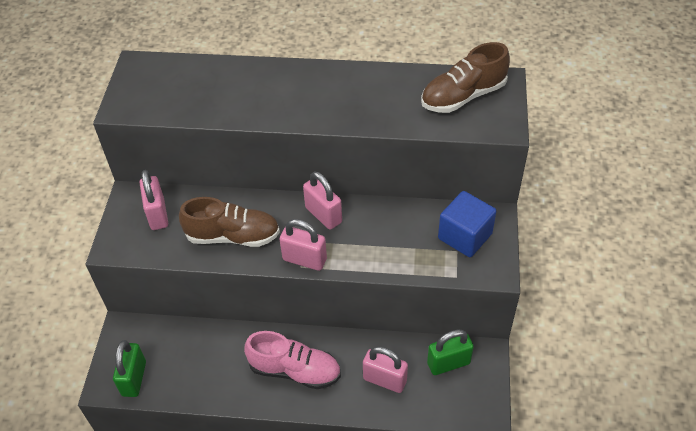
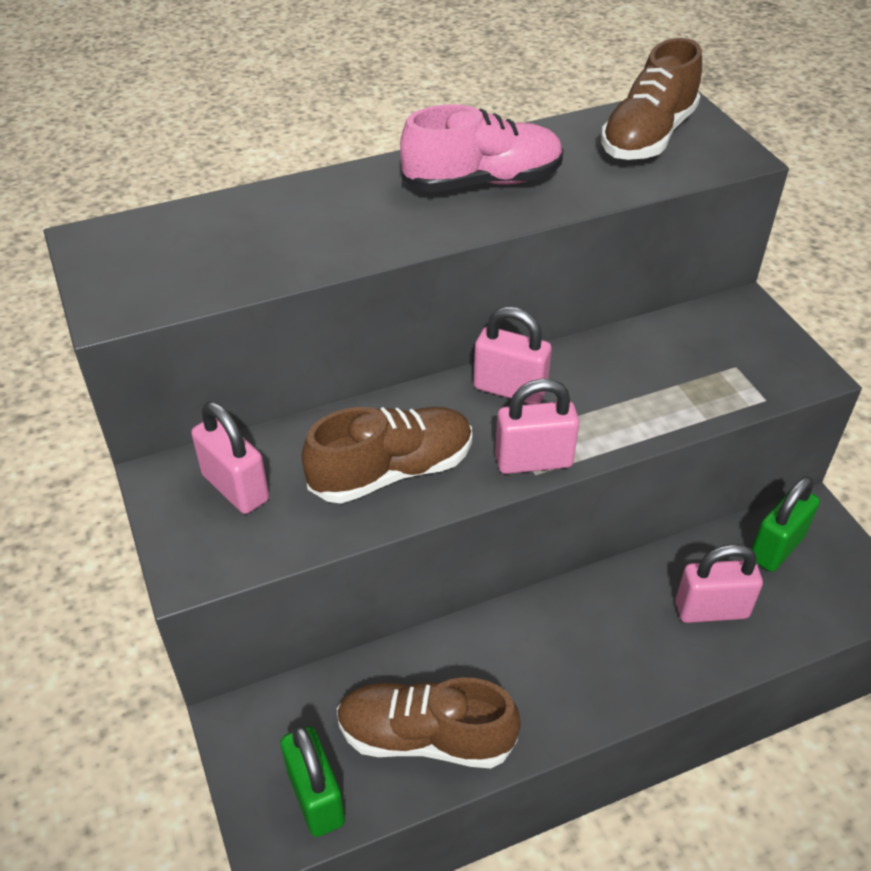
camera: 30 degrees left, 5 degrees down
pink shoe [244,331,341,389] -> pink shoe moved to [400,104,564,192]
blue cube [438,191,497,257] -> none
none -> brown shoe [337,677,521,768]

